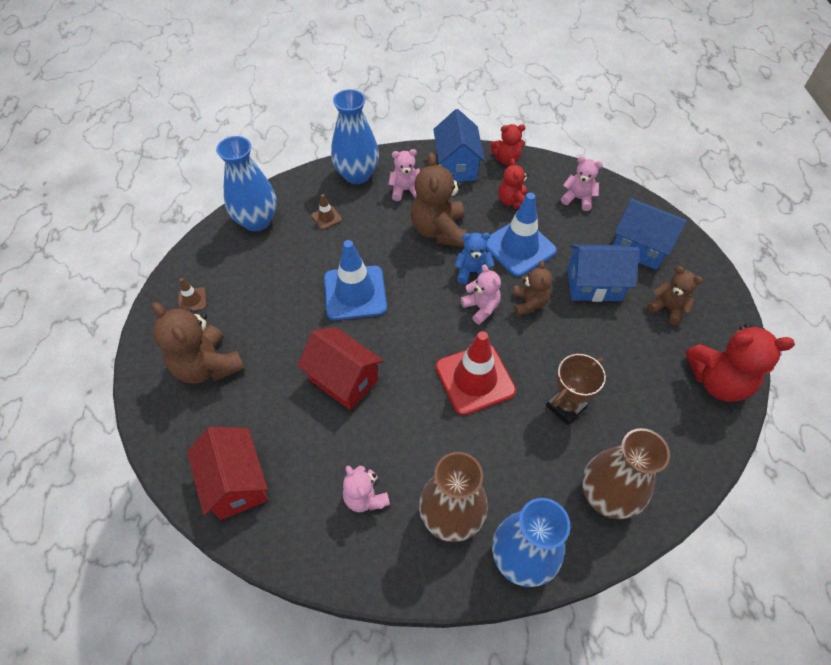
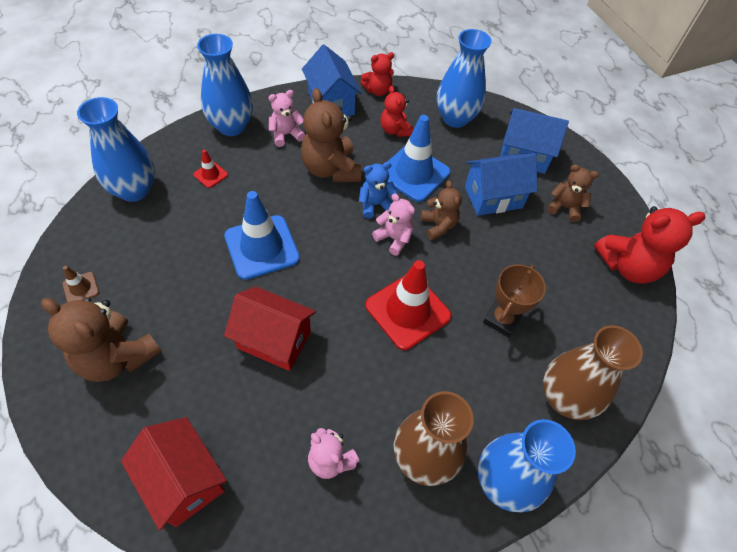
camera: 20 degrees left, 0 degrees up
brown traffic cone [311,194,342,230] -> red traffic cone [193,150,228,188]
pink teddy bear [561,156,603,211] -> blue vase [437,29,492,128]

